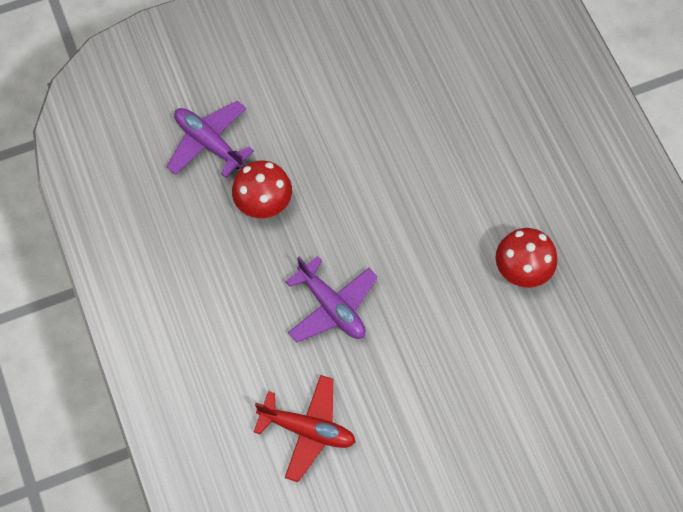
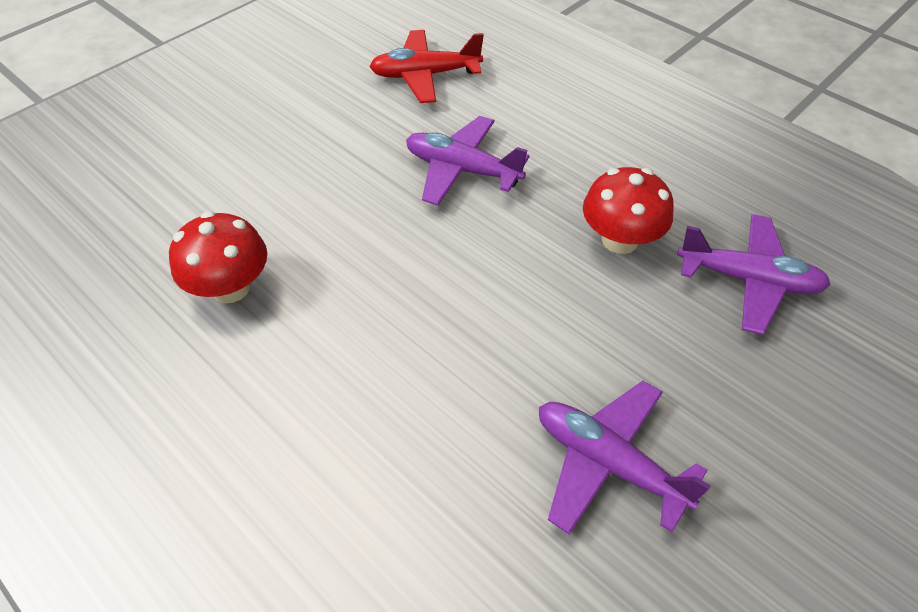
camera: 155 degrees right, 15 degrees down
none -> purple plane [539,381,711,534]

